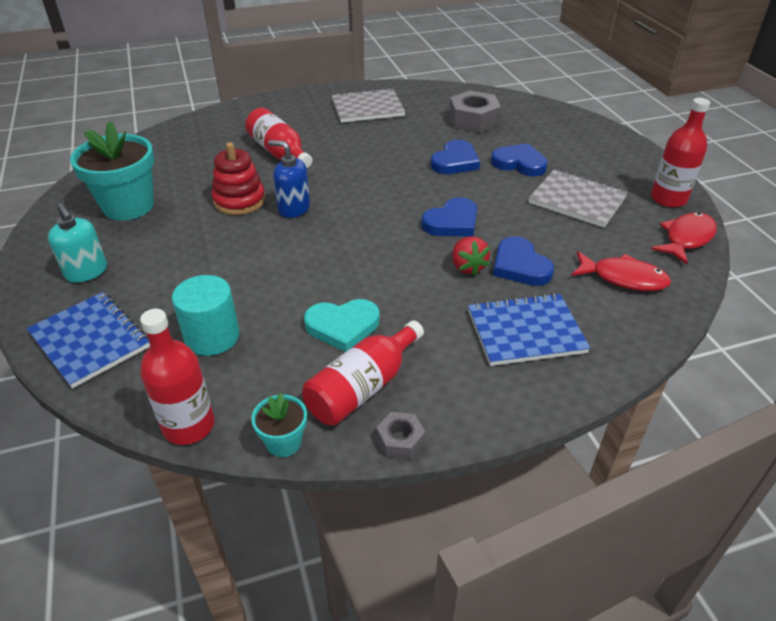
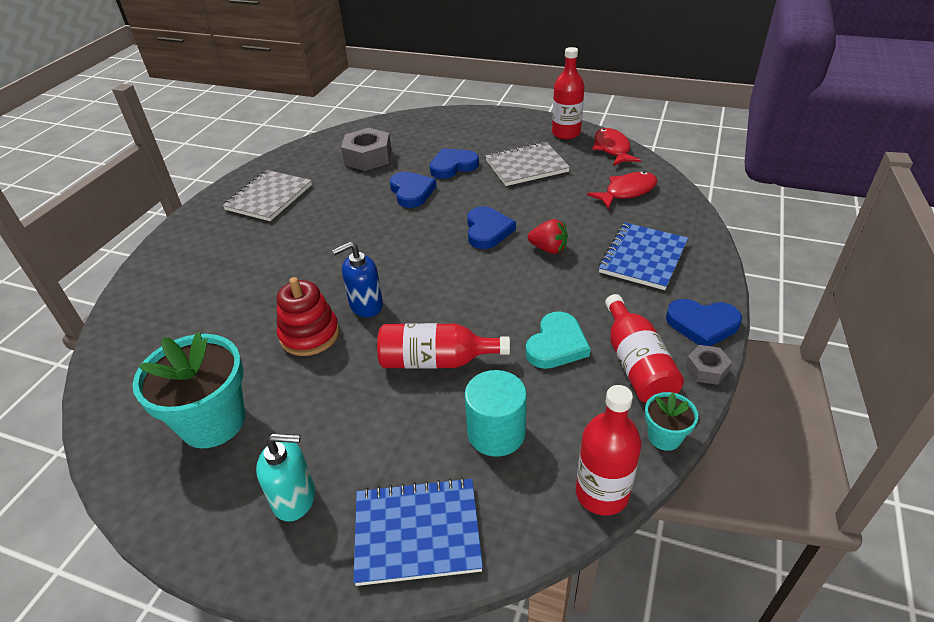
camera: 50 degrees left, 0 degrees up
red bottle [245,108,313,168] -> red bottle moved to [377,323,510,368]
blue heart [493,236,554,286] -> blue heart moved to [666,299,742,346]

